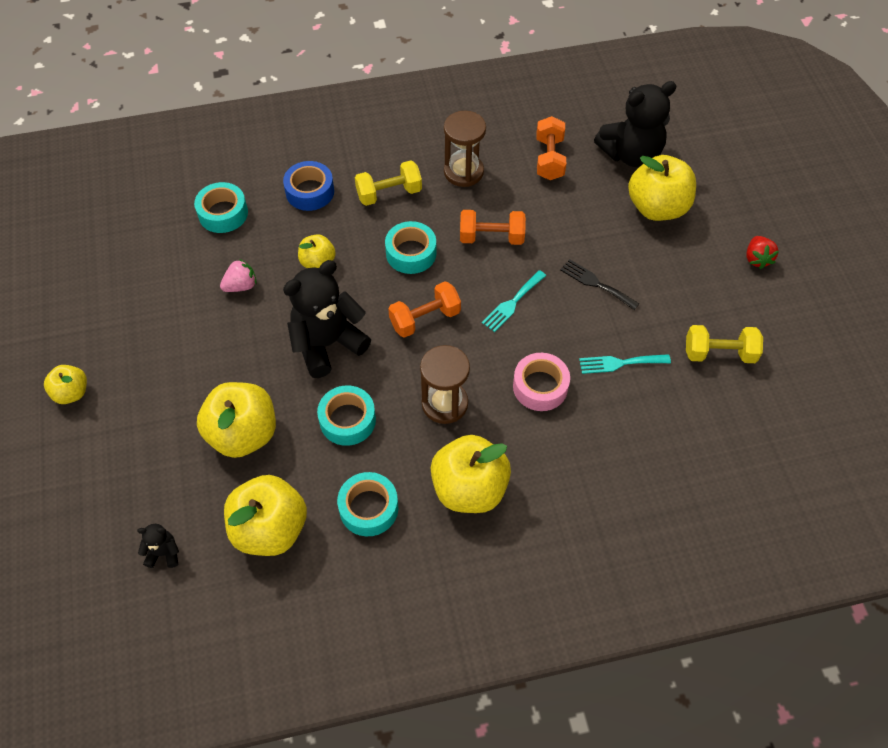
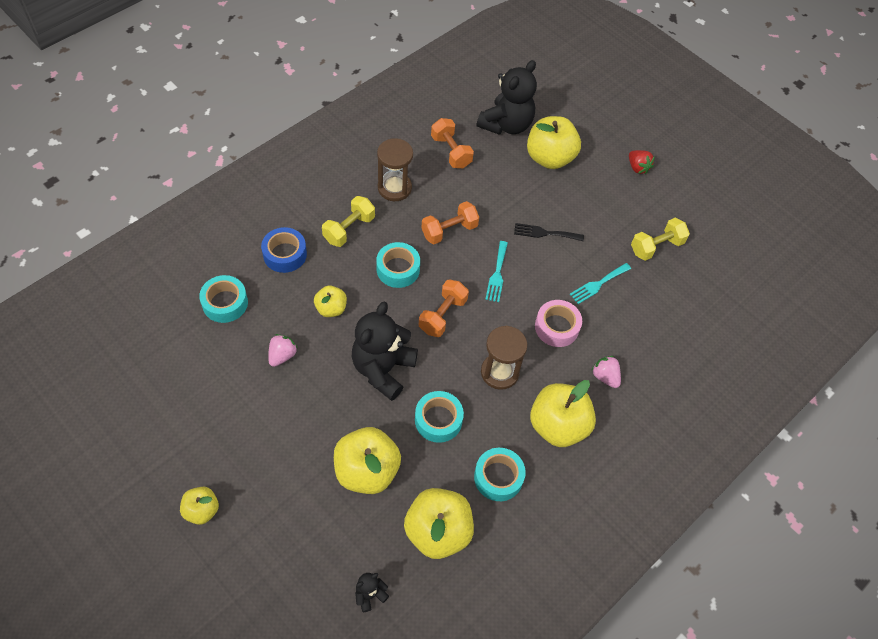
camera: 35 degrees left, 0 degrees up
none -> pink strawberry [592,356,621,388]

